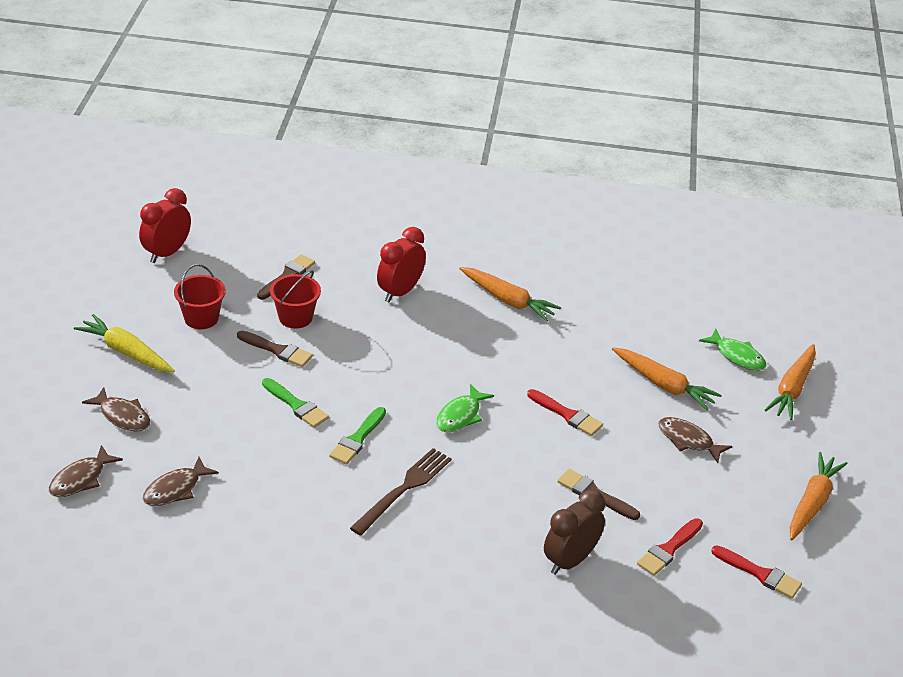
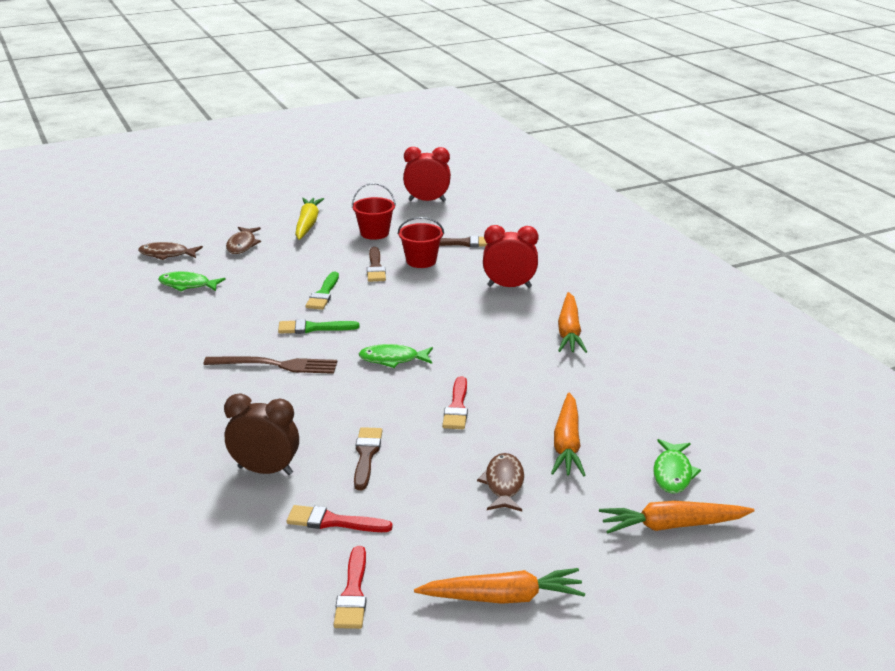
camera: 60 degrees right, 10 degrees down
brown fish [143,457,219,506] -> green fish [158,272,226,292]

